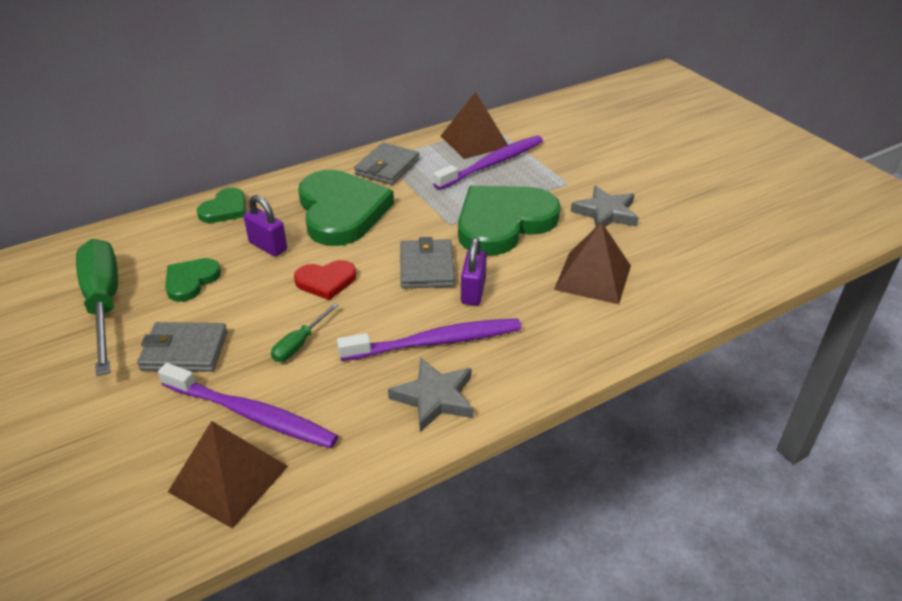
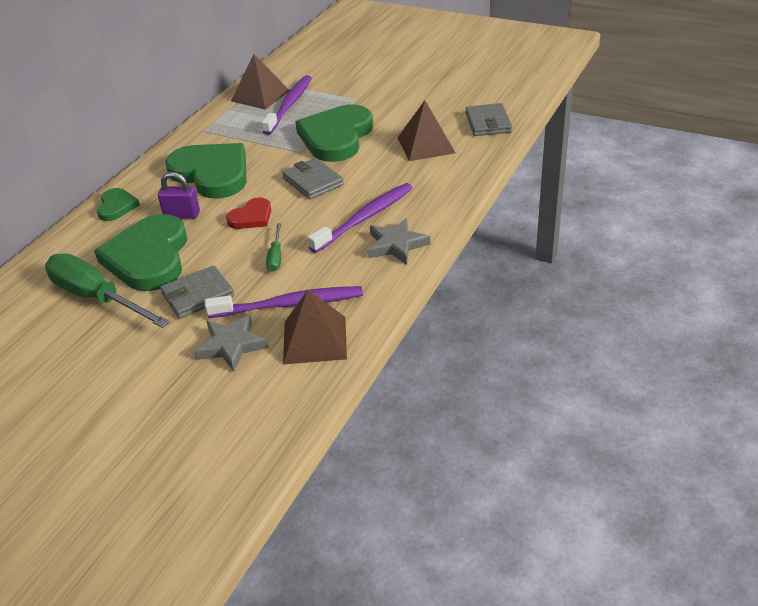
camera: 30 degrees left, 0 degrees up
green heart [165,258,221,302] -> green heart [94,214,187,291], size x2.03
grey wallet [354,142,420,185] -> grey wallet moved to [466,103,512,136]
purple padlock [461,237,487,306] -> none
grey star [571,185,639,227] -> grey star moved to [194,314,269,372]

